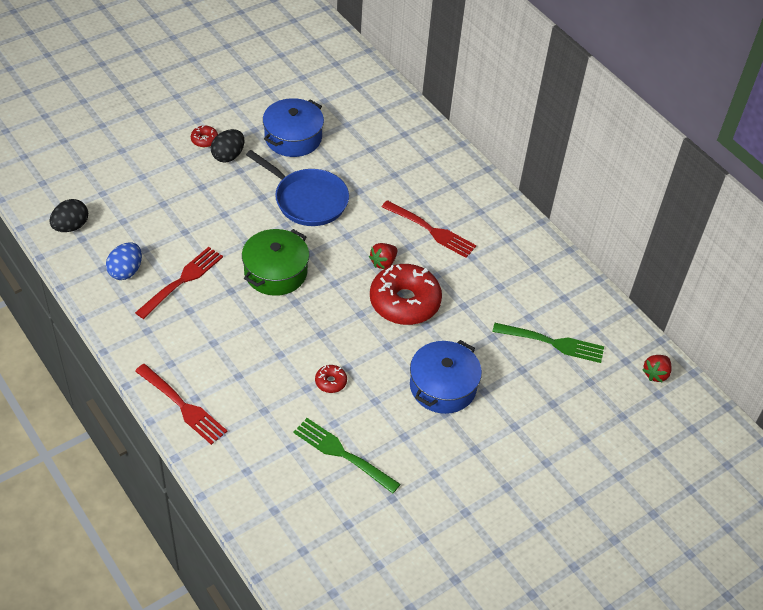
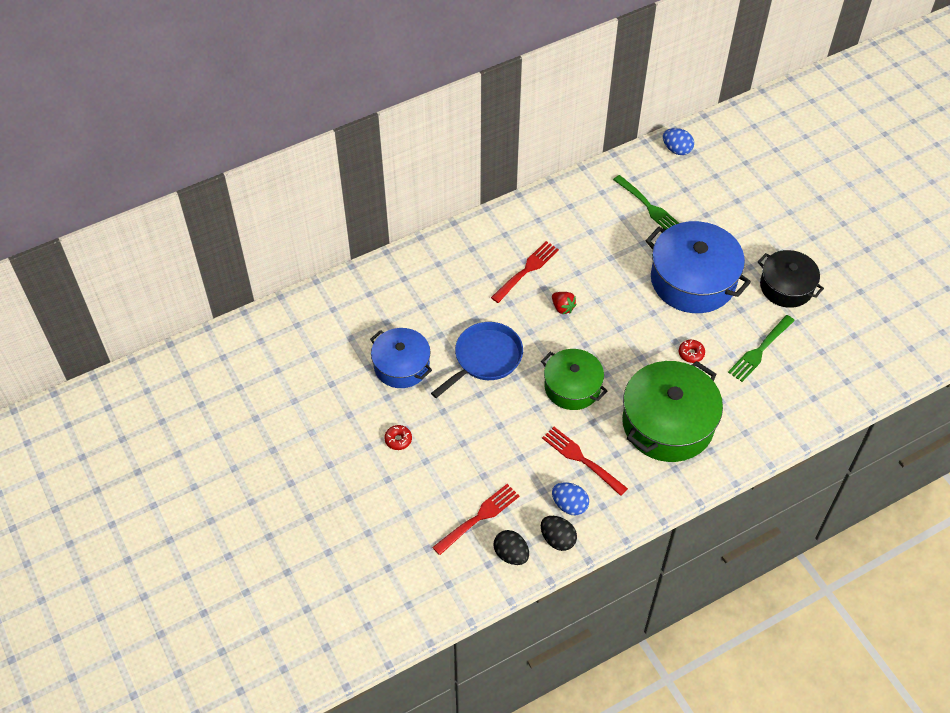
camera: 80 degrees left, 5 degrees up
red fork [135,364,227,445] -> red fork moved to [432,484,520,555]
black egg [211,129,245,163] -> black egg moved to [541,516,577,551]
red donut [370,264,442,325] -> none
blue pot [410,340,482,414] -> blue pot [645,221,751,313], size x1.60
green fork [492,323,604,363] -> green fork turned 120 degrees clockwise [613,175,679,230]
red strawberry [642,355,672,382] -> blue egg [663,128,694,155]
none -> green pot [622,361,723,462]
none -> black pot [758,250,824,308]

